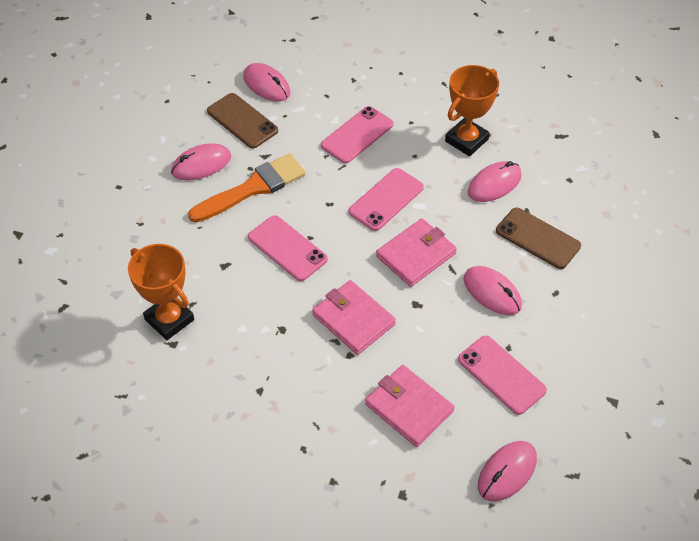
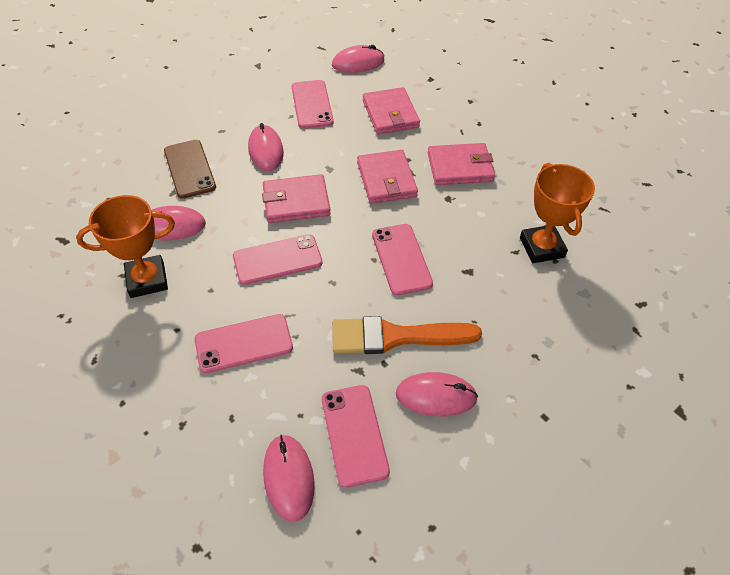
camera: 150 degrees left, 0 degrees up
brown phone [207,93,278,148] -> pink phone [322,385,390,488]
none -> pink wallet [428,143,495,185]

